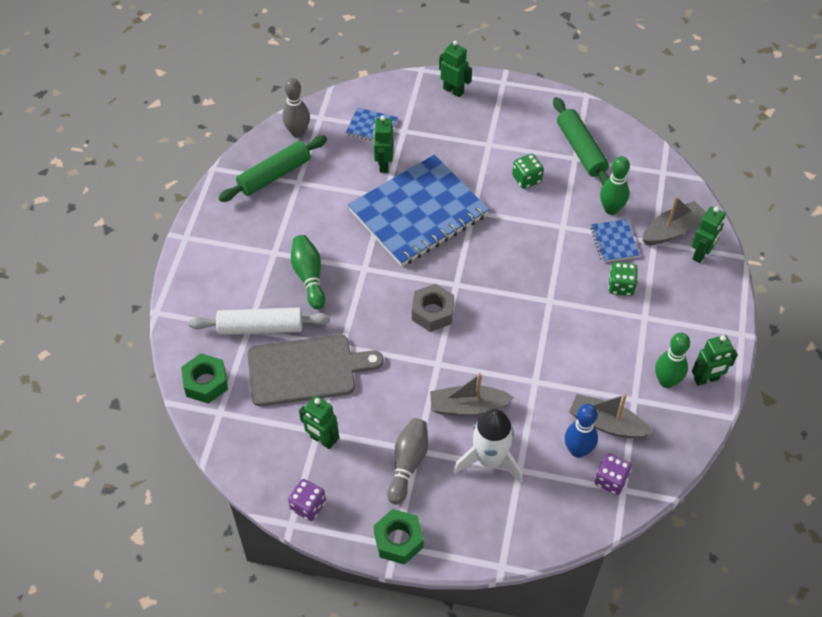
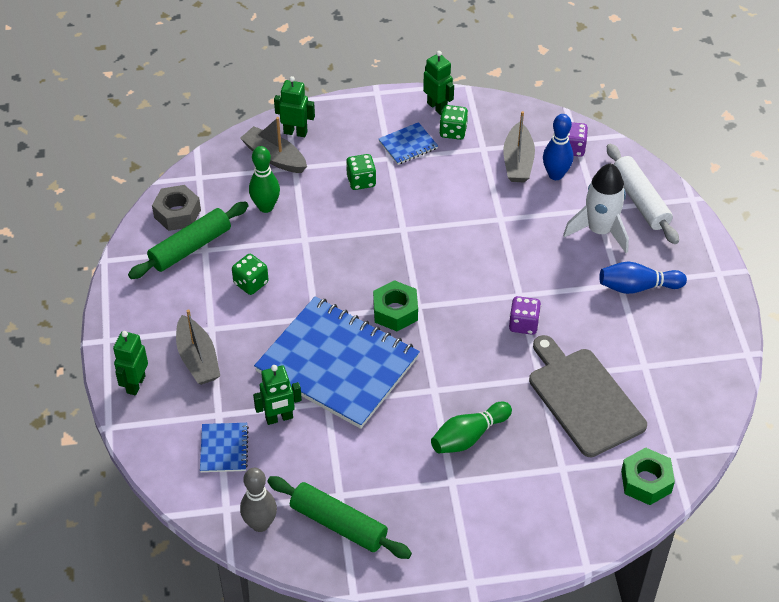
camera: 110 degrees left, 5 degrees down
white rolling pin [189,308,330,335] -> white rolling pin moved to [607,144,679,244]
purple dice [288,479,326,521] -> purple dice moved to [509,296,541,335]
green robot [299,396,339,449] -> none
green nut [374,509,424,564] -> green nut moved to [373,280,418,331]
grey bowling pin [387,418,428,505] -> blue bowling pin [599,261,687,294]
grey nut [412,284,454,332] -> grey nut moved to [152,185,201,231]
grey boat [430,373,514,416] -> grey boat moved to [176,309,220,385]
blue notebook [590,219,639,262] -> blue notebook moved to [379,122,438,165]
green bowling pin [655,333,690,388] -> green dice [439,105,468,140]

